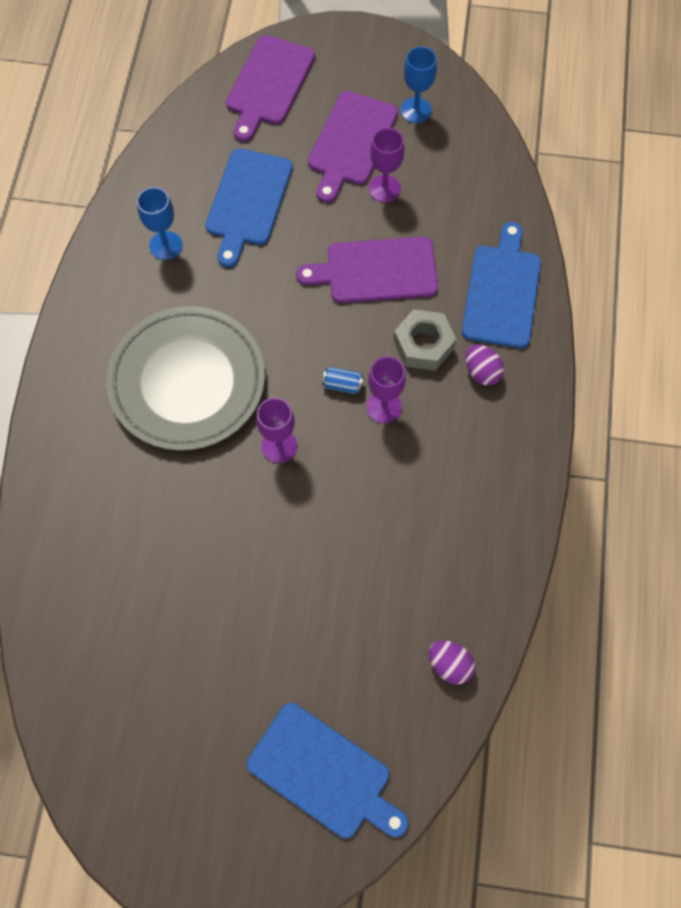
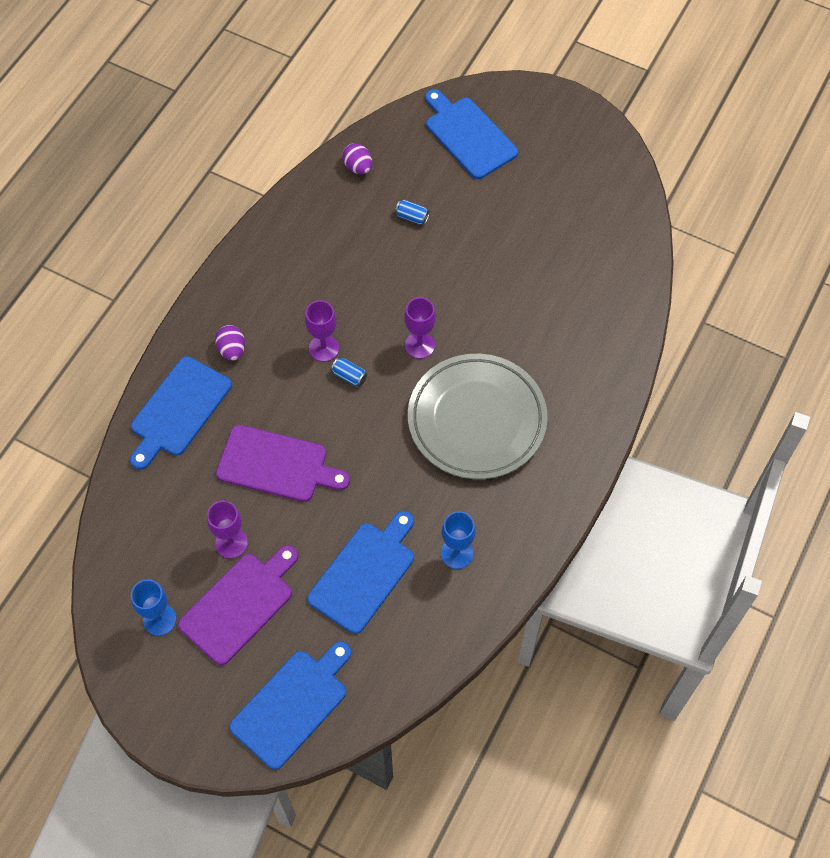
camera: 160 degrees left, 5 degrees down
purple cutting board [226,35,315,142] -> blue cutting board [229,641,352,770]
grey nut [394,309,456,371] -> none
none -> blue can [395,200,430,225]

